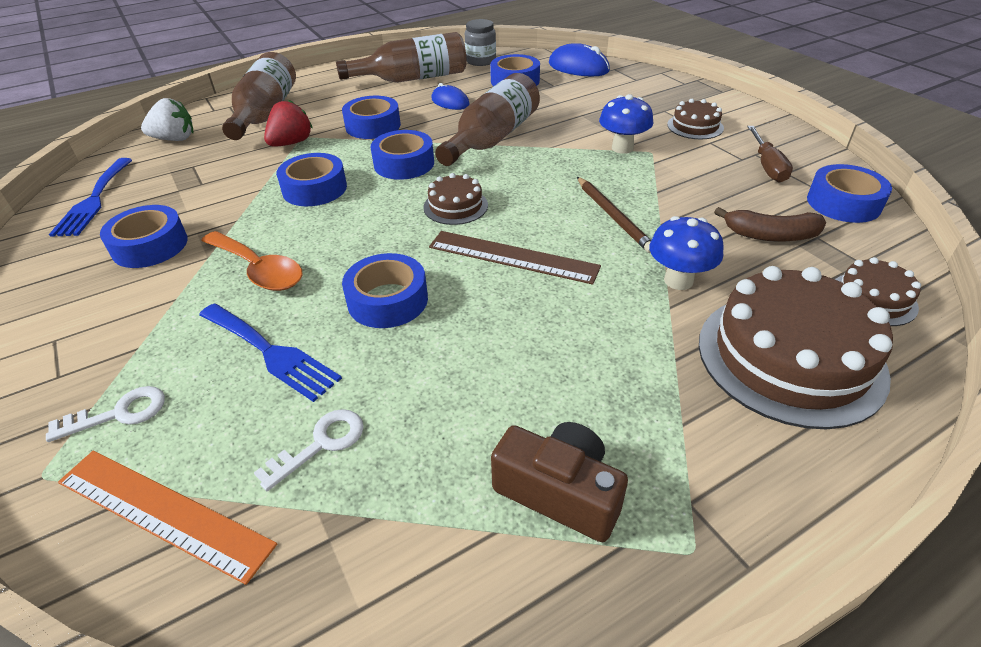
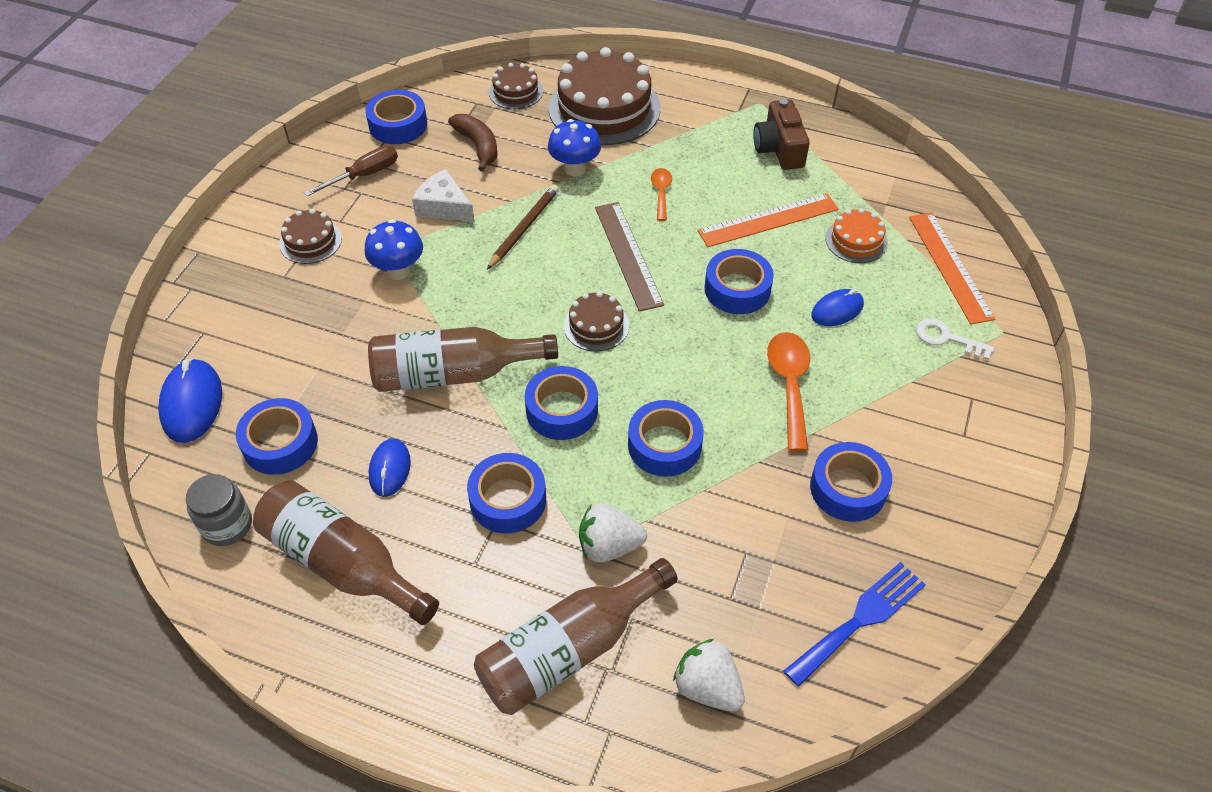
camera: 130 degrees left, 10 degrees up
blue fork [199,304,342,402] -> blue mouse [811,289,864,326]
white key [254,409,364,491] -> orange cake [825,208,888,263]
red strawberry [264,100,312,147] -> white strawberry [579,503,647,562]
none -> white cheese [412,169,475,222]
none -> orange spoon [651,168,672,221]
none -> orange ruler [697,193,839,247]

